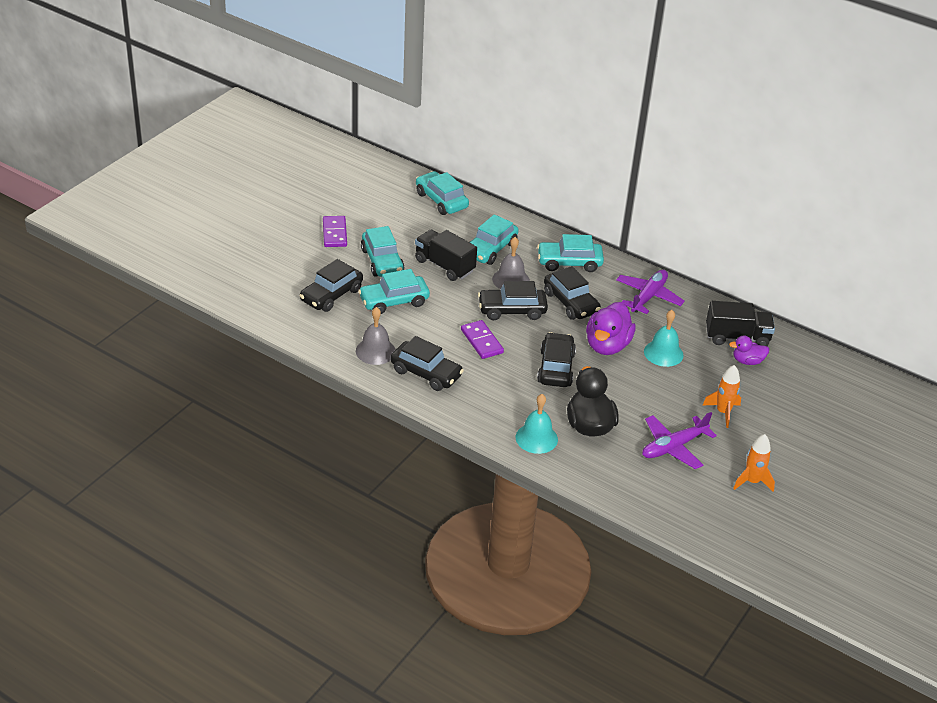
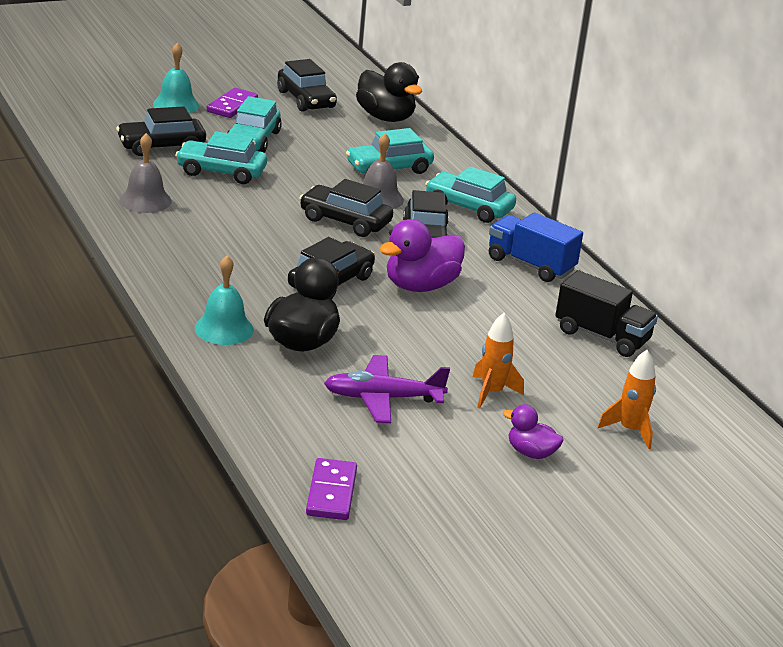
camera: 30 degrees right, 10 degrees down
black car [391,336,464,391] -> black car moved to [277,59,337,112]
black truck [415,230,477,281] -> none
turquoise car [416,171,469,215] -> black duck [356,62,422,122]
purple domino [461,320,504,359] -> purple domino moved to [306,458,357,520]
purple plane [616,270,685,314] -> blue truck [489,213,583,282]
turquoise bell [644,310,683,367] -> turquoise bell moved to [153,43,199,113]
purple duck [729,335,769,365] -> purple duck moved to [503,404,564,459]
orange rocket [733,434,775,492] -> orange rocket moved to [598,350,656,449]

